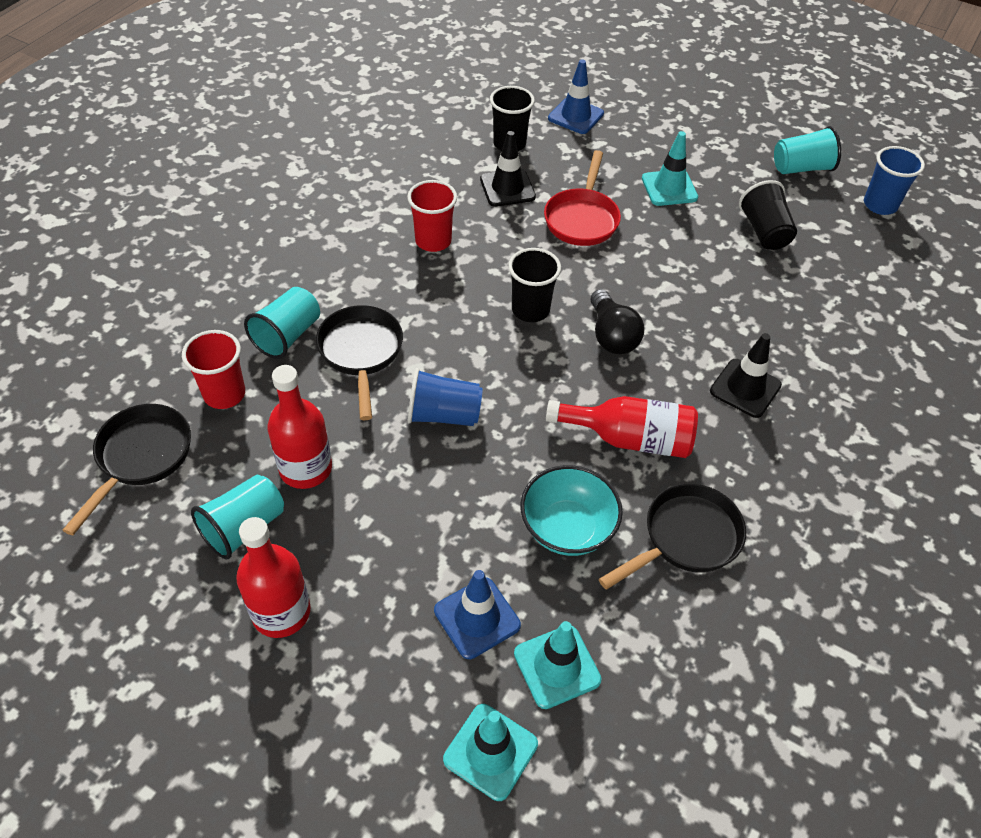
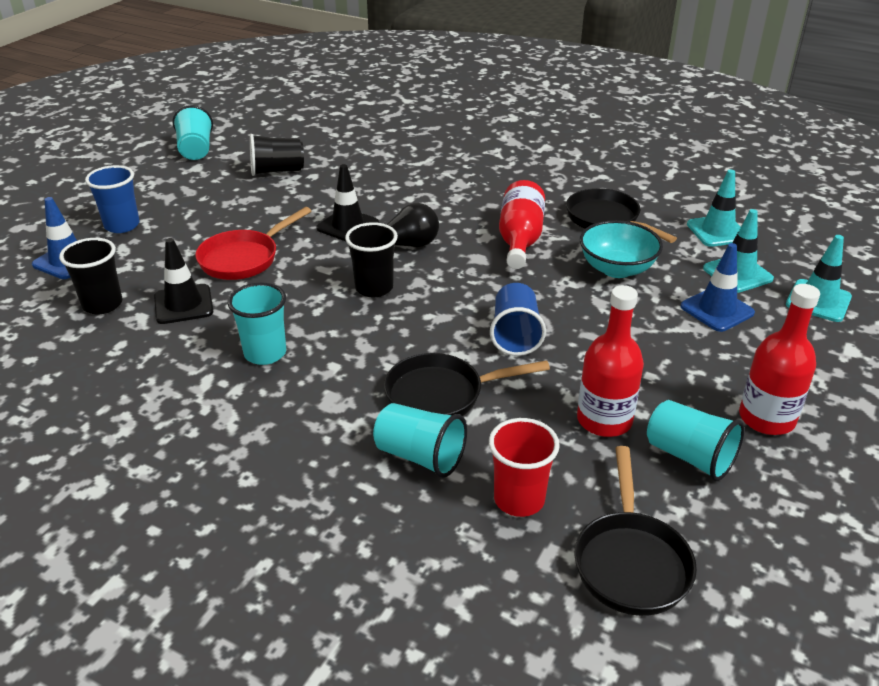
camera: 90 degrees left, 15 degrees down
black pan [63,404,191,535] -> black pan turned 105 degrees counterclockwise [574,446,697,616]
red cup [407,180,457,252] -> turquoise cup [228,283,286,365]
red pan [544,150,621,246] -> red pan turned 120 degrees clockwise [195,207,311,280]
turquoise traffic cone [642,131,698,206] -> turquoise traffic cone moved to [687,170,741,247]
black traffic cone [710,333,782,418] -> black traffic cone moved to [316,164,379,241]
blue cup [864,146,925,215] -> blue cup moved to [85,165,140,233]

